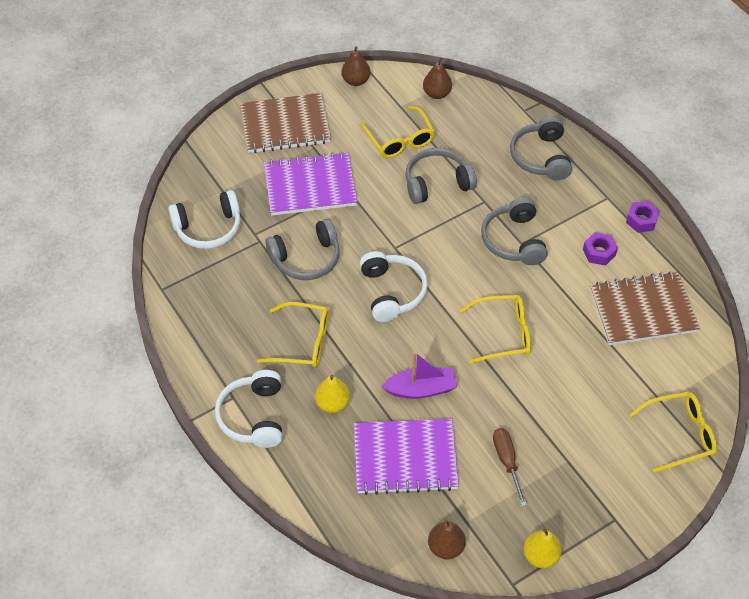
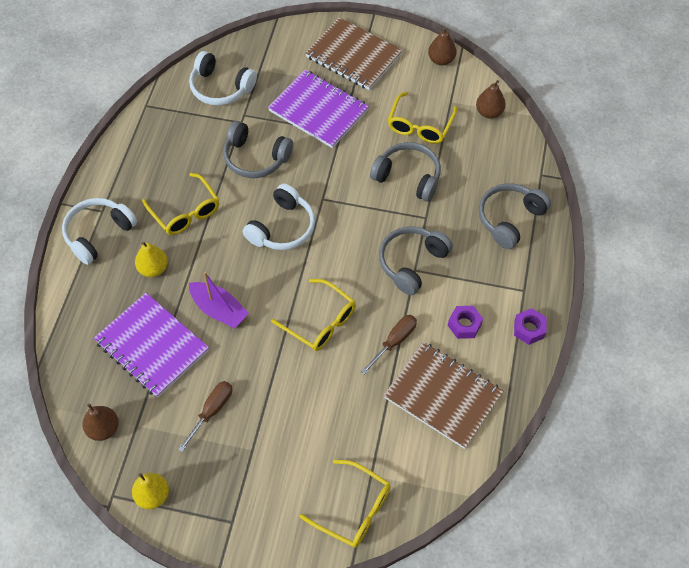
camera: 45 degrees right, 5 degrees up
none -> brown screwdriver [361,315,417,374]

